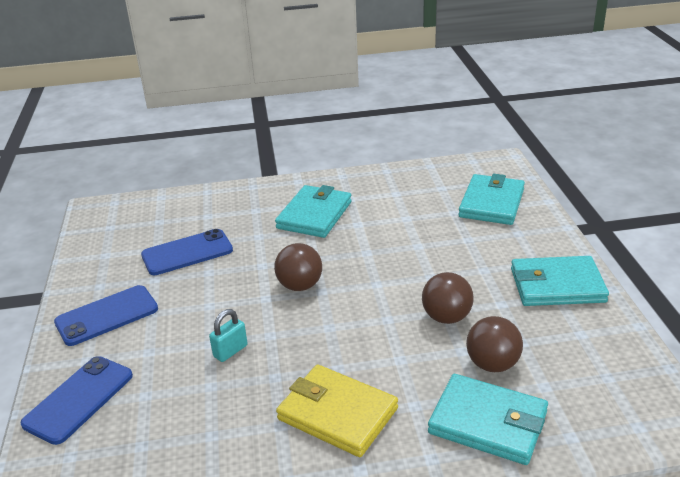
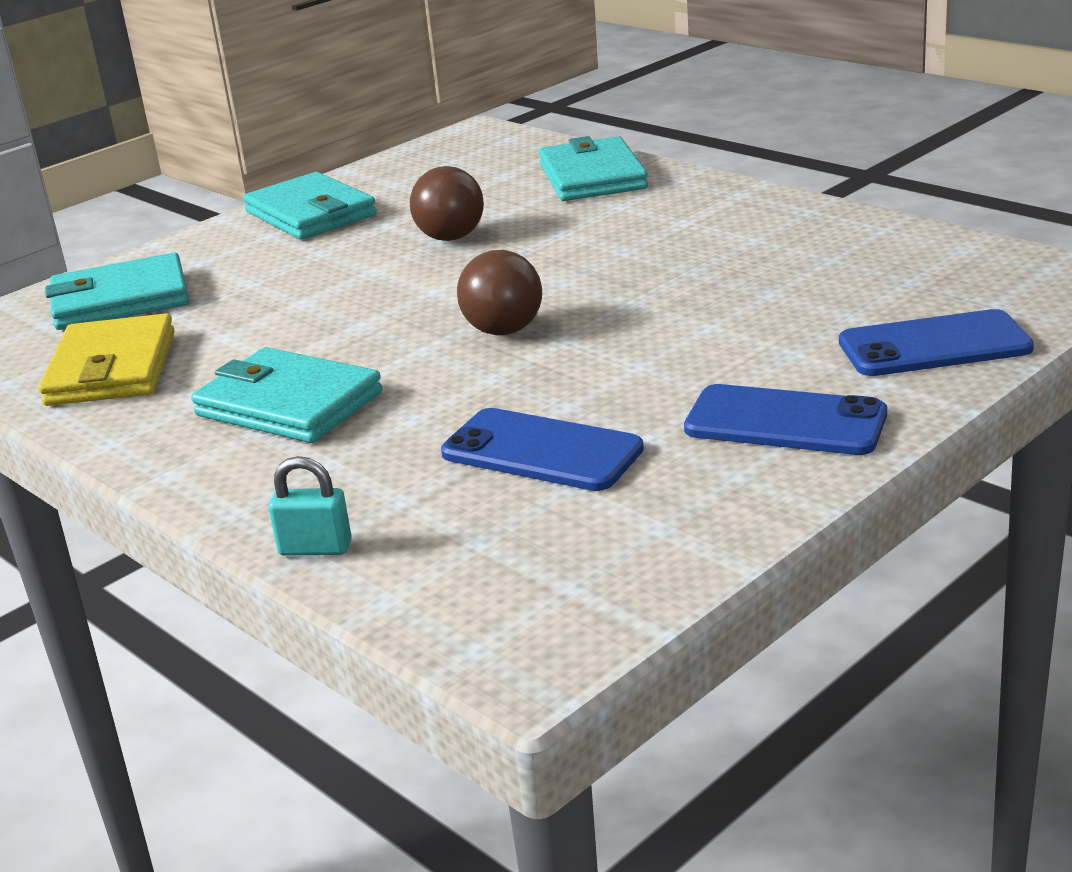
camera: 125 degrees left, 5 degrees down
turquoise padlock [209,309,247,362] -> turquoise padlock moved to [268,456,352,556]
turquoise wallet [275,185,352,238] -> turquoise wallet turned 45 degrees clockwise [191,347,382,443]
yellow wallet [276,364,398,457] -> yellow wallet moved to [38,313,174,406]
brown ball [466,316,523,372] -> none

